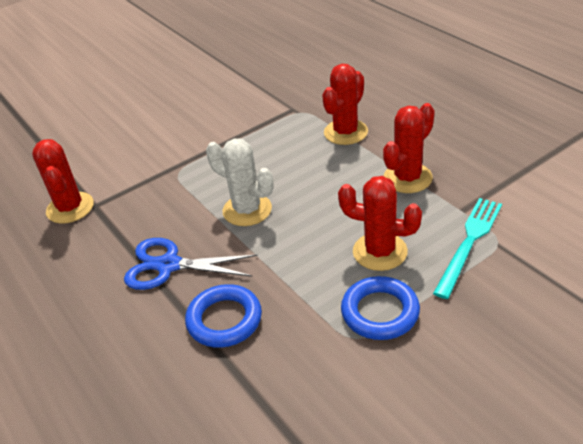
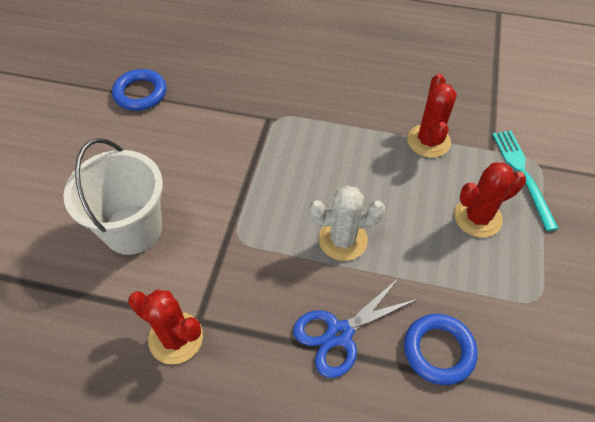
camera: 45 degrees left, 15 degrees up
red cactus [322,64,368,145] -> none
blue ring [341,276,420,340] -> blue ring moved to [112,69,166,111]
none -> white bucket [63,138,163,255]

